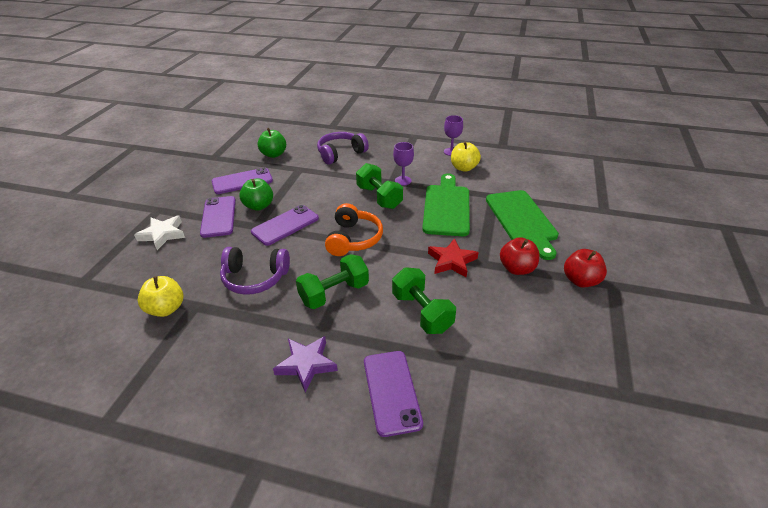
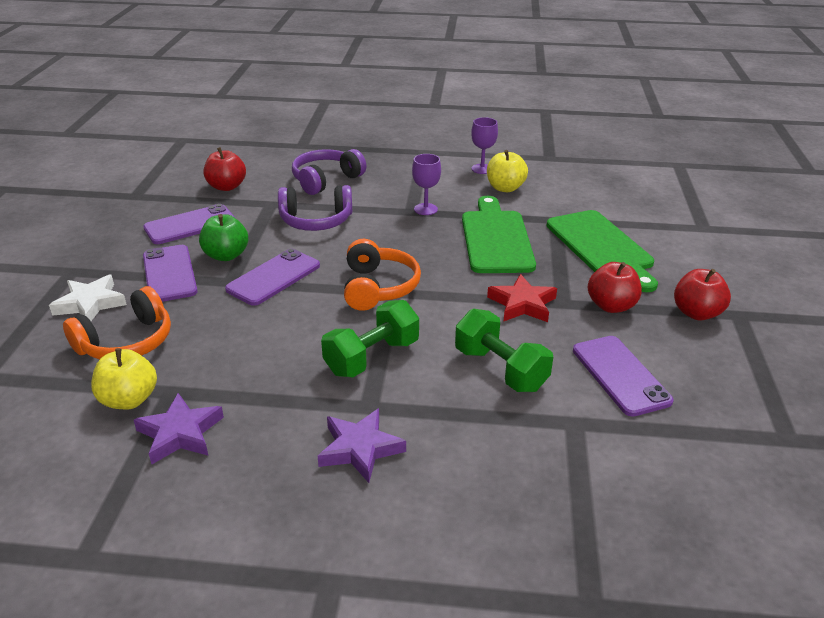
camera: 10 degrees left, 5 degrees down
purple headphones [220,247,290,295] -> purple headphones moved to [278,185,352,231]
green apple [258,128,286,158] -> red apple [204,147,246,191]
green dumbbell [356,163,403,209] -> none
purple phone [364,351,423,437] -> purple phone moved to [573,336,674,417]
none -> orange headphones [63,286,171,360]
none -> purple star [134,393,224,465]

